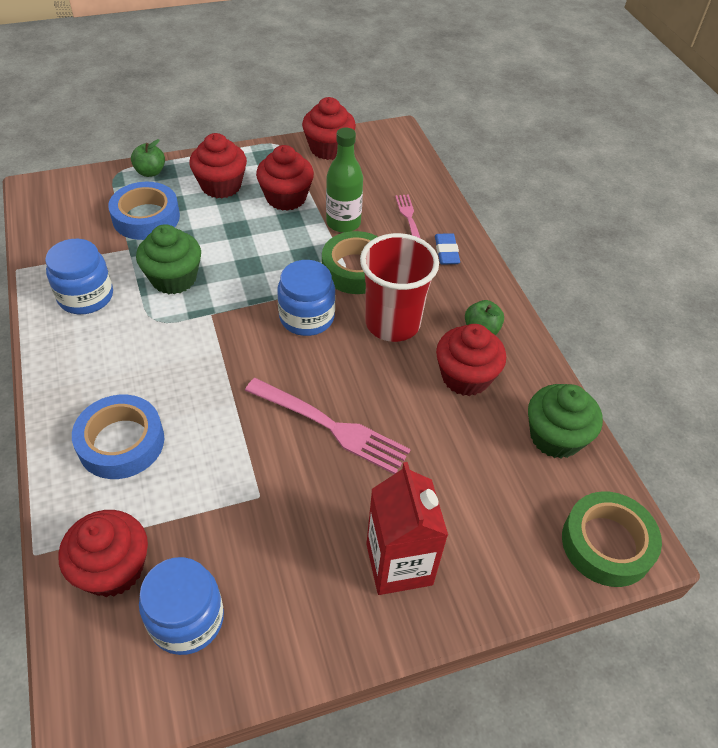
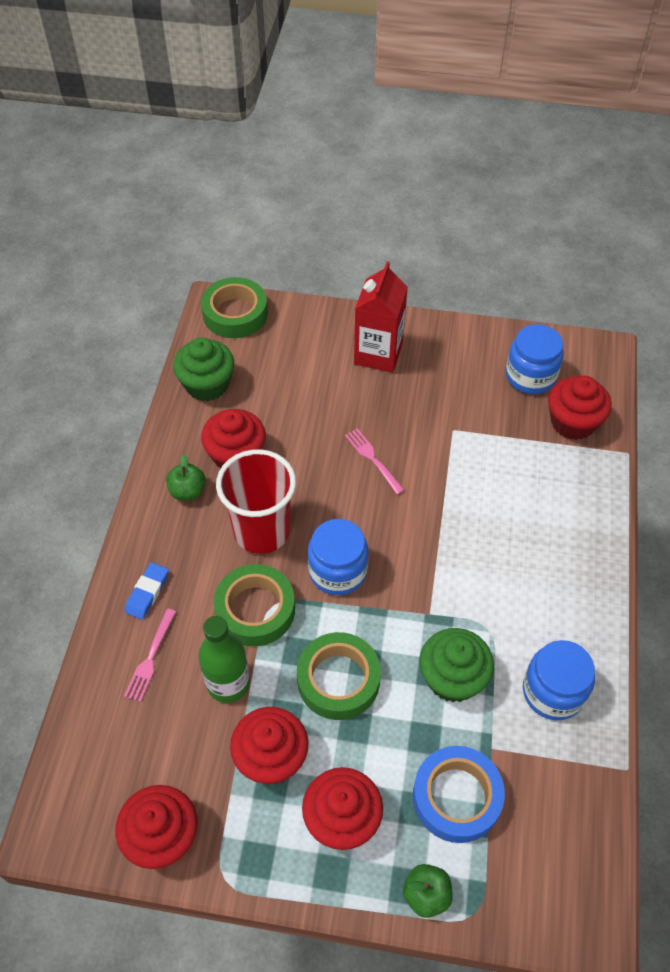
camera: 150 degrees left, 5 degrees up
blue tape [72,395,164,479] -> none
pink fork [245,378,411,474] -> pink fork [345,428,404,495], size x0.56
none -> green tape [297,632,381,720]

